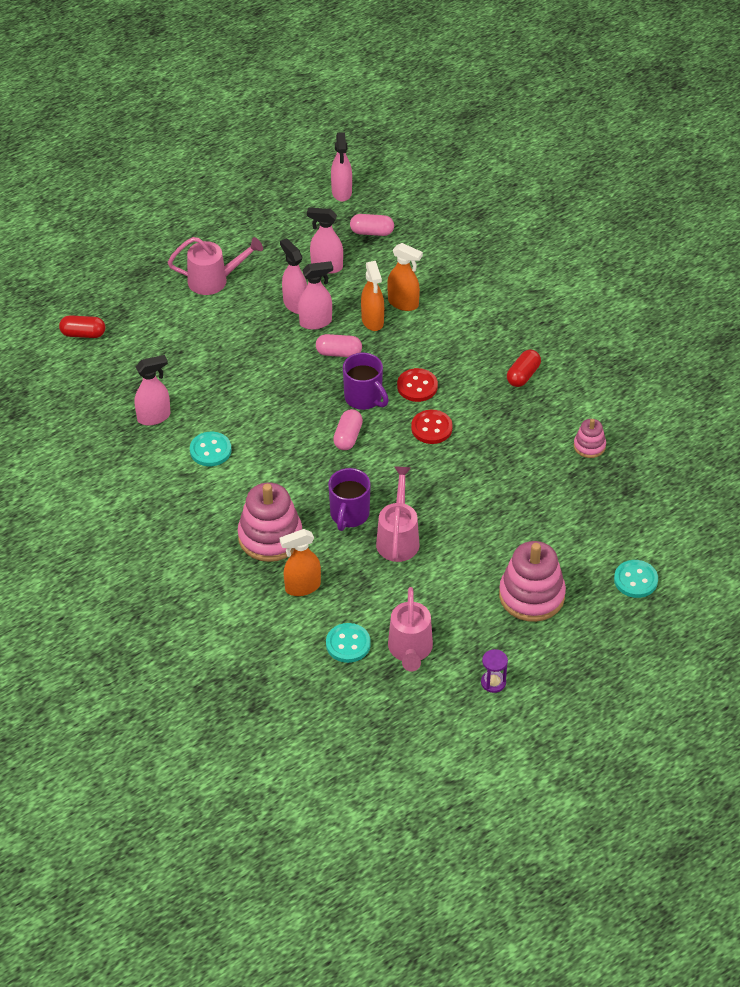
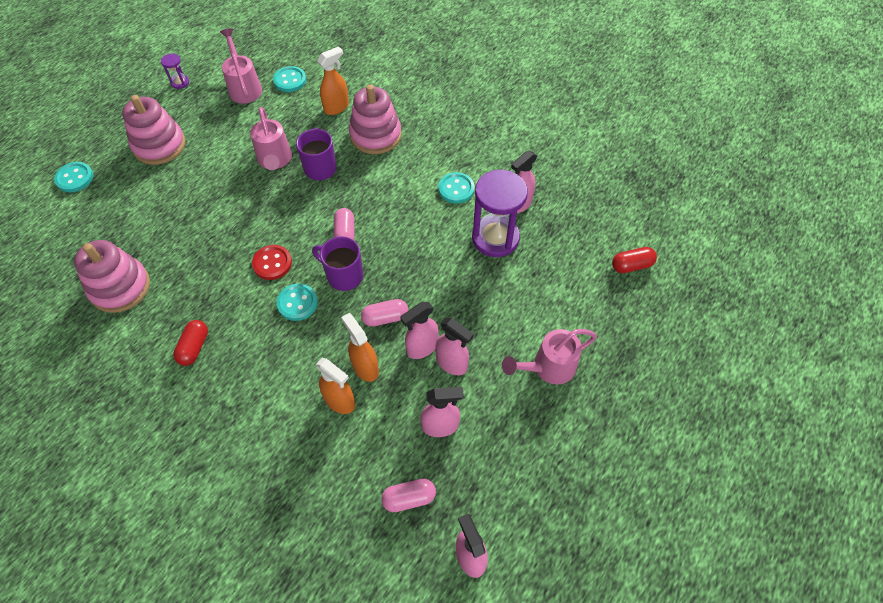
camera: 160 degrees right, 10 degrees up
orange spray bottle [387,243,423,311] -> orange spray bottle turned 150 degrees counterclockwise [316,358,355,414]
red button [397,368,438,402] -> turquoise button [276,283,318,321]
pink stacking toy [574,419,606,458] -> pink stacking toy [74,240,150,313], size x1.94
none -> purple hourglass [472,170,528,257]

